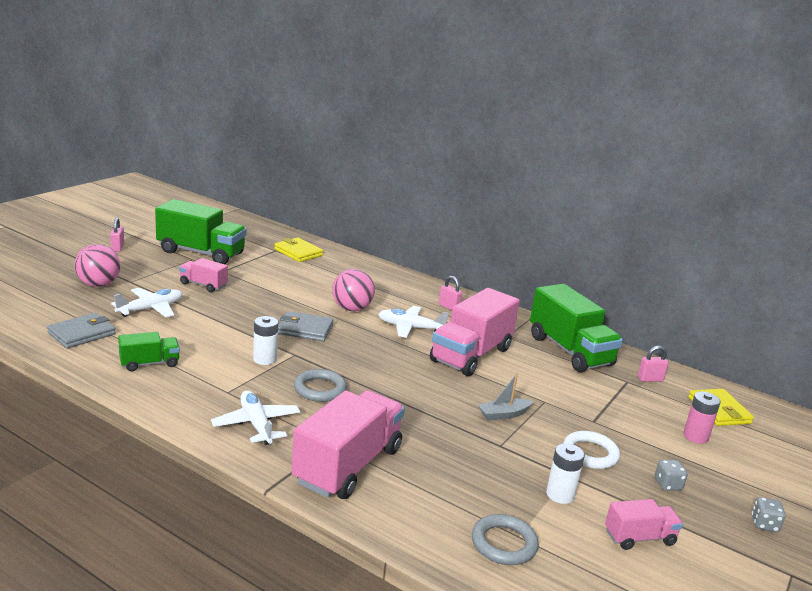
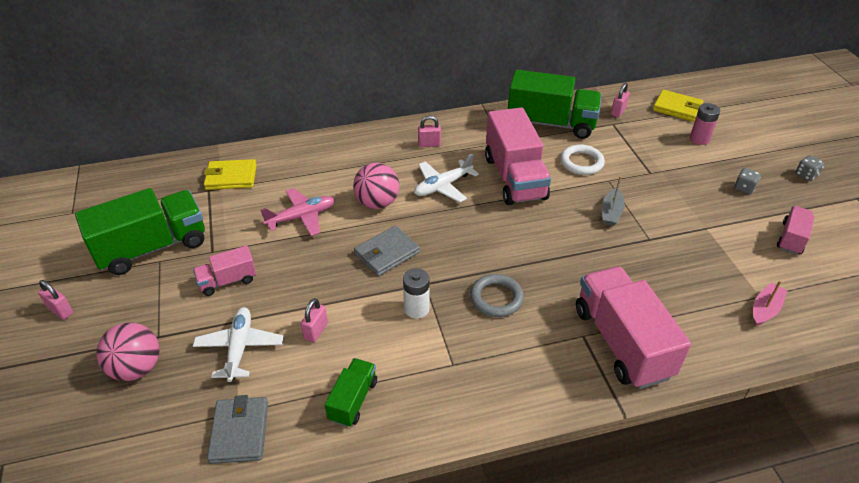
camera: 45 degrees left, 20 degrees up
white plane [211,390,300,445] -> none
grey ring [472,514,539,565] -> pink boat [753,281,787,326]
white battery [546,443,585,504] -> none
white ring [564,431,620,469] -> white ring moved to [560,144,605,175]
none -> pink plane [260,188,335,236]
none -> pink padlock [301,298,328,342]

